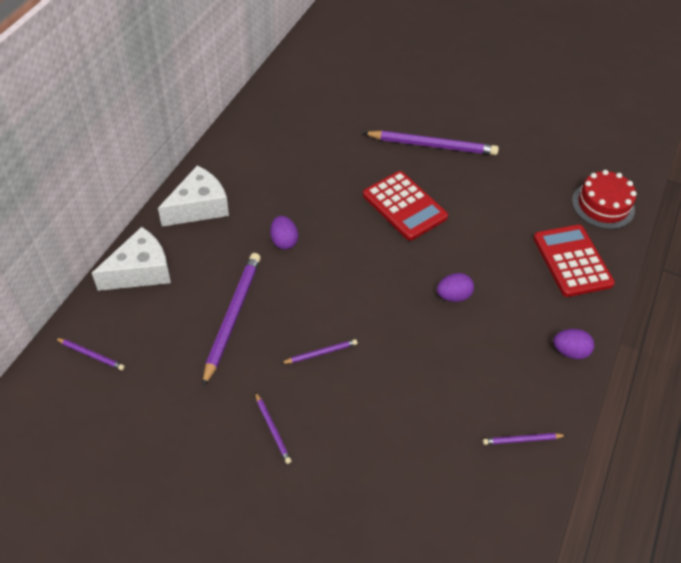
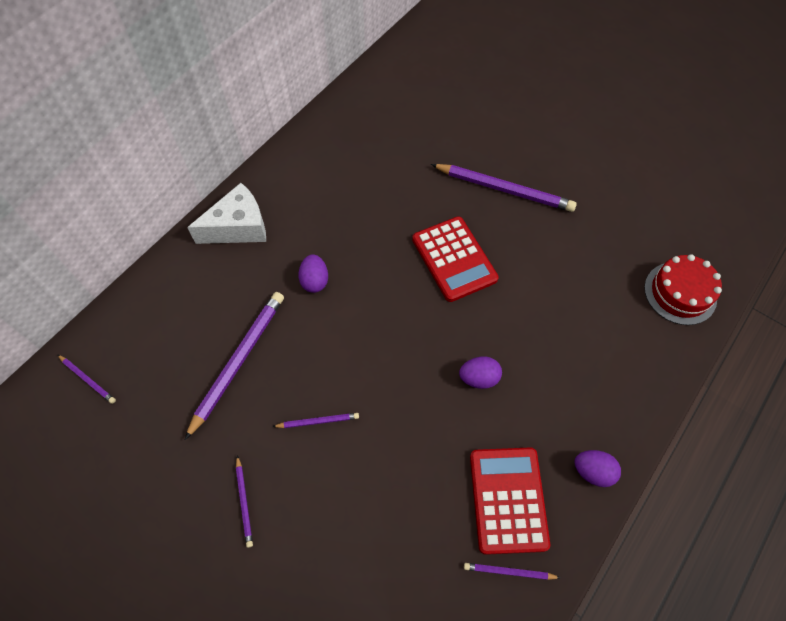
camera: 15 degrees right, 10 degrees up
white cheese [92,227,171,291] -> none
red calculator [533,225,615,297] -> red calculator moved to [470,447,550,555]

